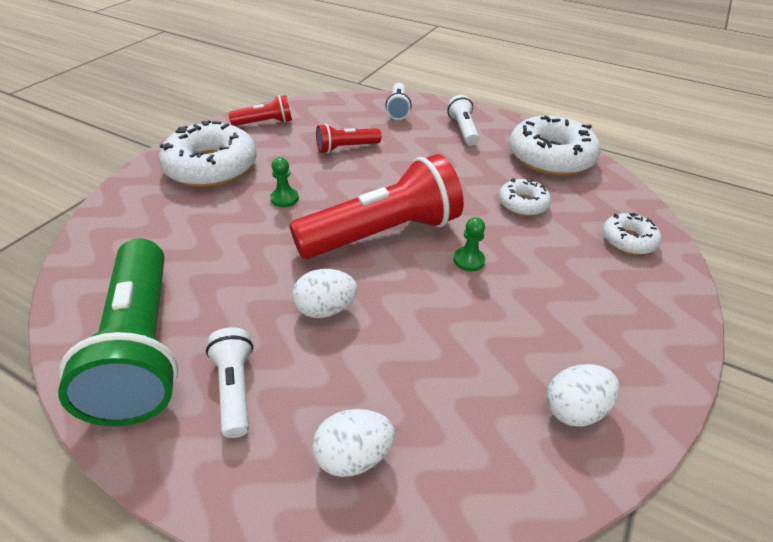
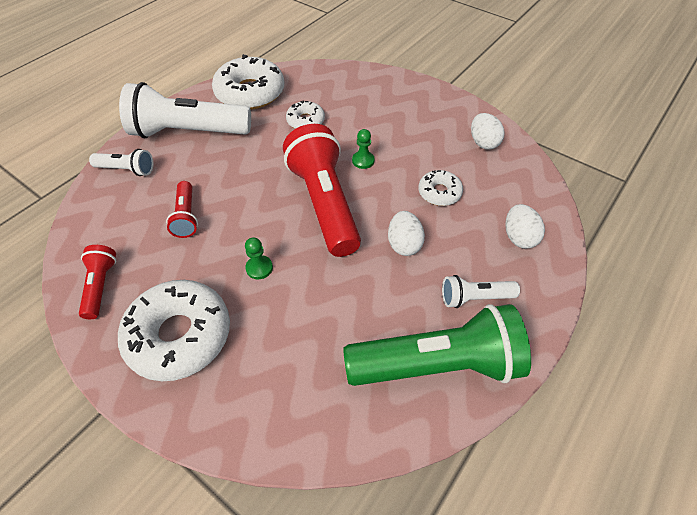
camera: 80 degrees left, 10 degrees up
white flashlight [447,95,479,145] -> white flashlight [119,82,251,138], size x2.09
white donut [602,213,661,255] -> white donut moved to [418,170,463,206]

